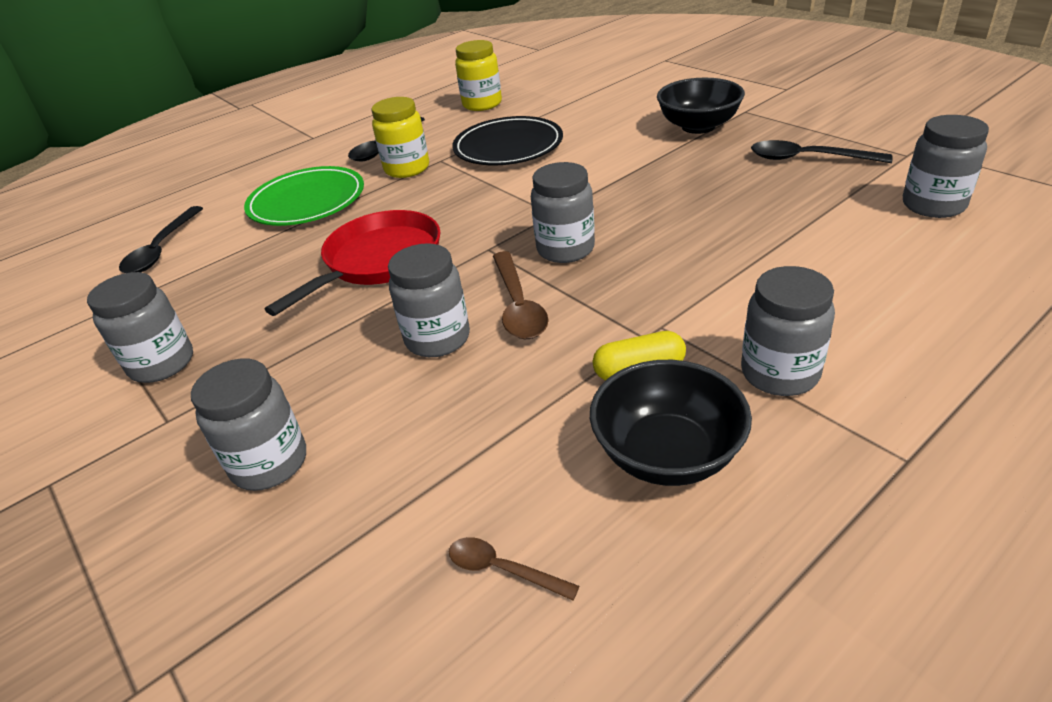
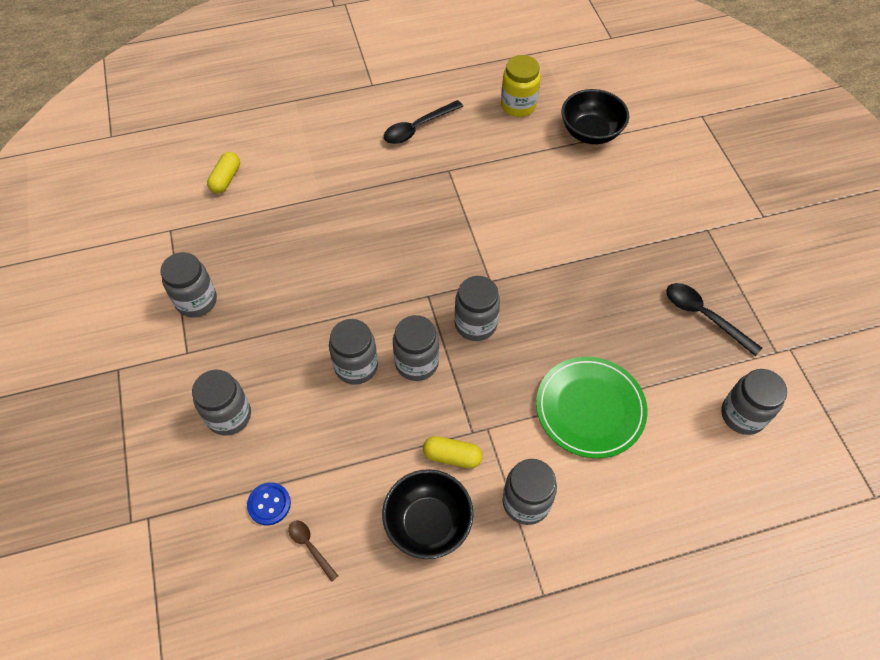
camera: 20 degrees right, 20 degrees up
black spoon [119,206,203,273] -> yellow capsule [207,152,240,193]
green plate [244,166,364,226] -> green plate moved to [536,357,647,458]
red pan [265,210,440,316] -> none
yellow jar [371,97,429,178] -> none
black plate [452,116,563,165] -> none
brown spoon [493,251,549,339] -> grey jar [393,315,439,381]
black bowl [657,78,745,134] -> black bowl moved to [561,89,629,144]
none -> blue button [247,482,291,525]

